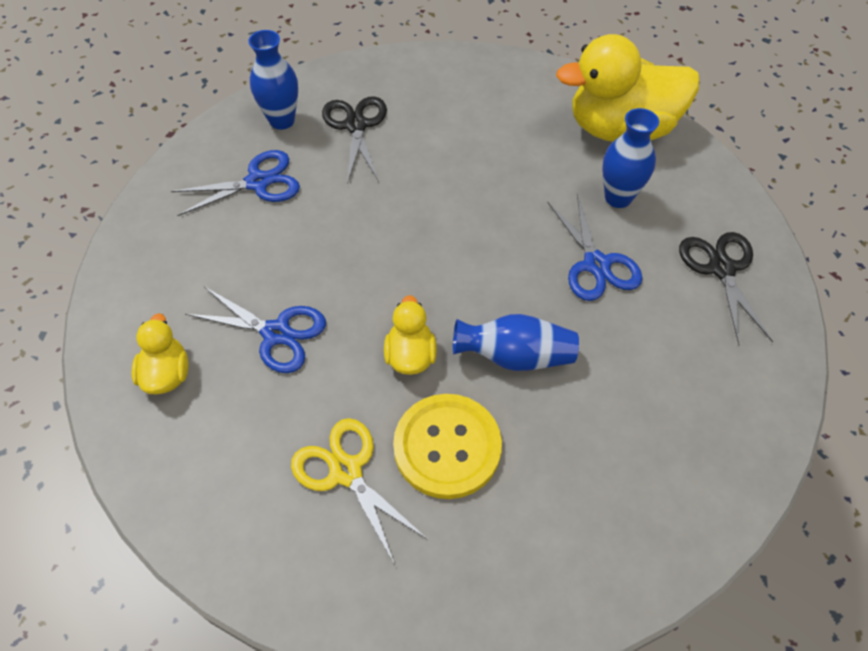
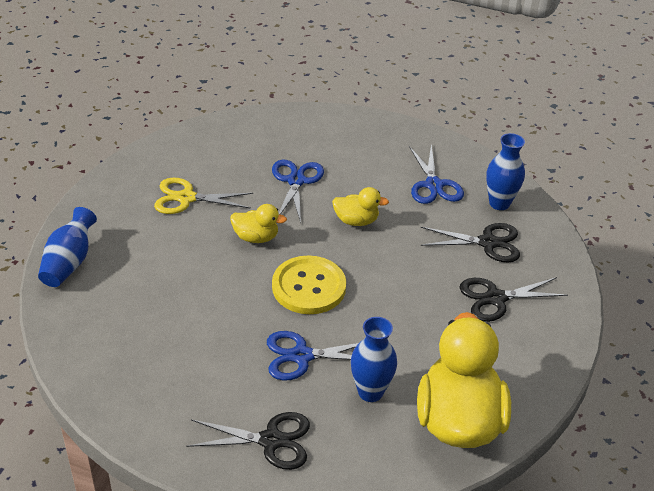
camera: 100 degrees right, 15 degrees down
yellow duck [132,313,189,394] -> yellow duck moved to [332,187,389,226]
blue scissors [185,287,326,373] -> blue scissors turned 150 degrees clockwise [272,159,324,223]
yellow scissors [291,418,428,565] -> yellow scissors turned 150 degrees counterclockwise [154,178,253,214]
yellow button [393,394,502,499] -> yellow button moved to [272,255,346,314]
blue vase [453,314,579,371] -> blue vase moved to [38,207,97,287]
none -> black scissors [459,277,568,322]

